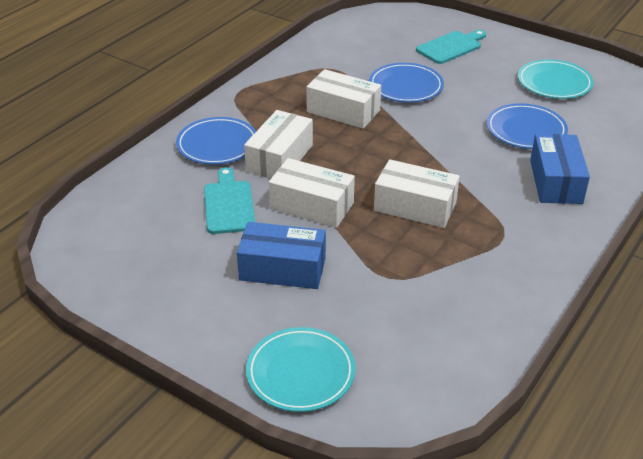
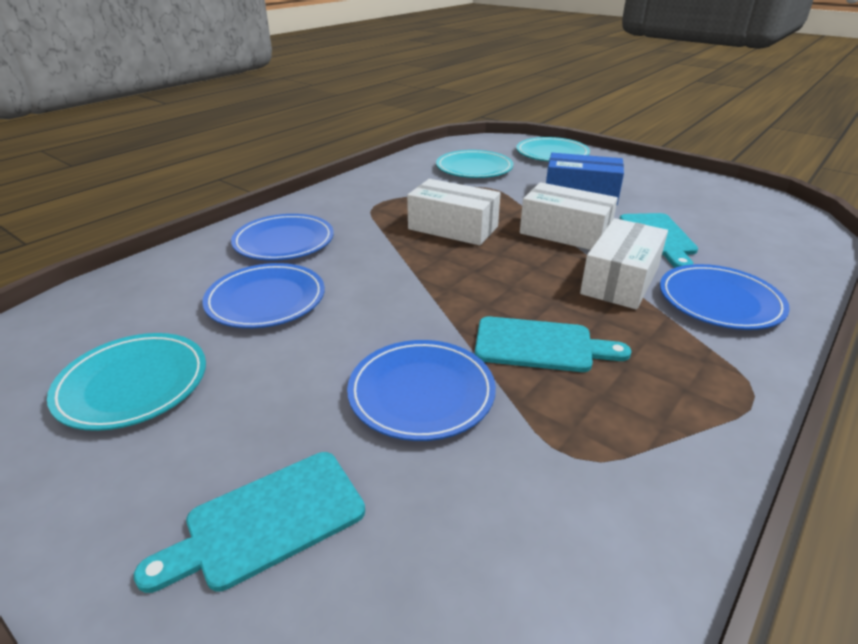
camera: 175 degrees left, 5 degrees down
white box [306,69,381,129] -> turquoise cutting board [475,316,631,372]
blue box [530,134,590,204] -> blue plate [231,214,334,261]
none -> turquoise plate [436,150,513,178]

